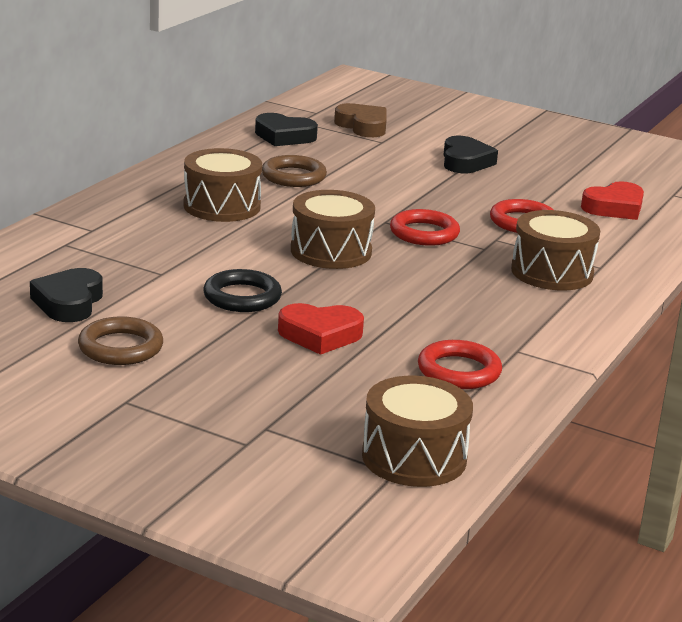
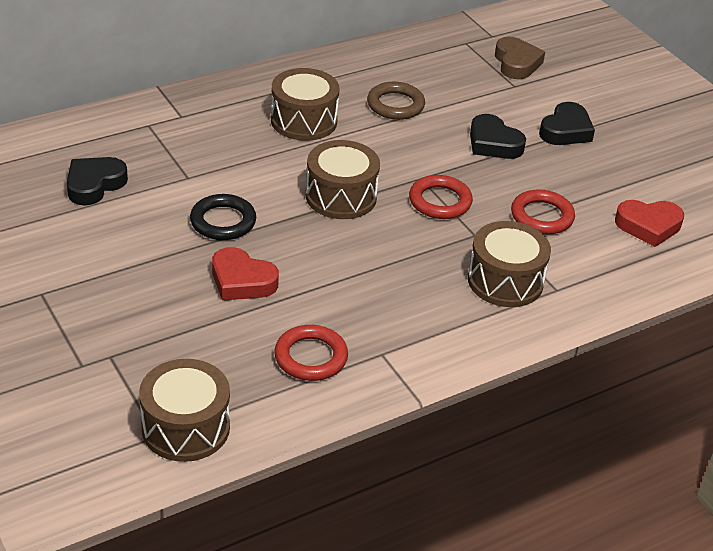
camera: 30 degrees right, 15 degrees up
brown ring [78,317,163,365] -> none
black heart [255,113,318,146] -> black heart moved to [470,114,526,159]

